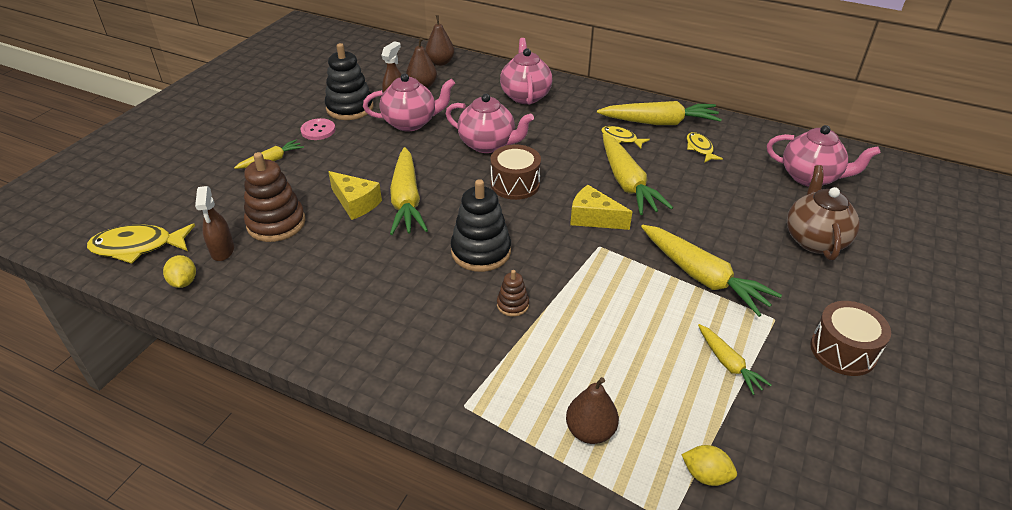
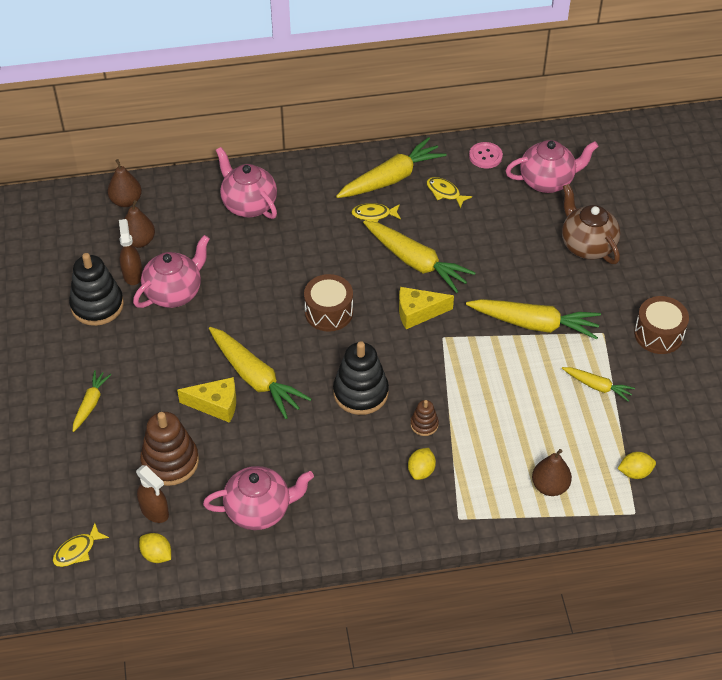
camera: 35 degrees left, 10 degrees up
yellow fish [87,224,195,264] -> yellow fish [53,523,109,567], size x0.59
pink button [300,118,335,140] -> pink button moved to [469,142,503,169]
pink teapot [446,94,534,153] -> pink teapot moved to [203,466,314,530]
none -> yellow lemon [408,448,436,480]

